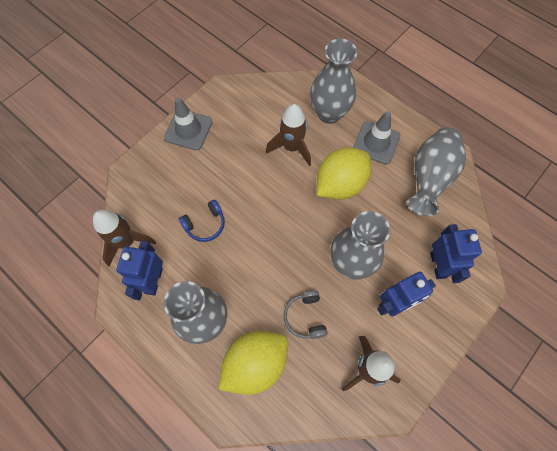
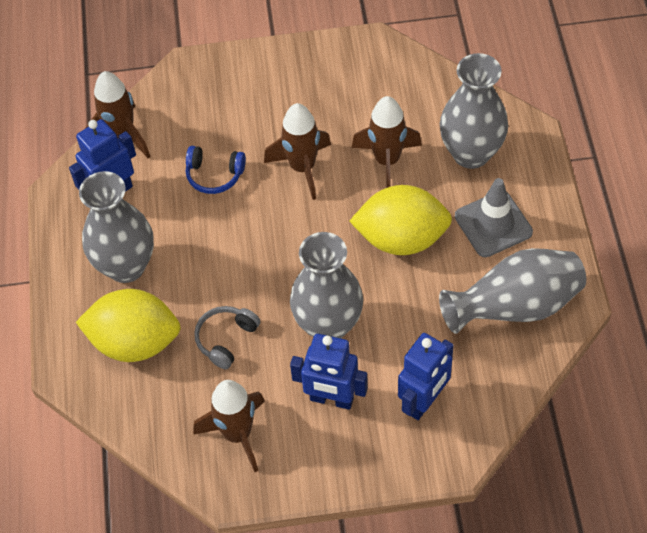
camera: 45 degrees right, 10 degrees down
grey traffic cone [164,97,212,150] -> none
none -> brown rocket [264,103,331,200]

